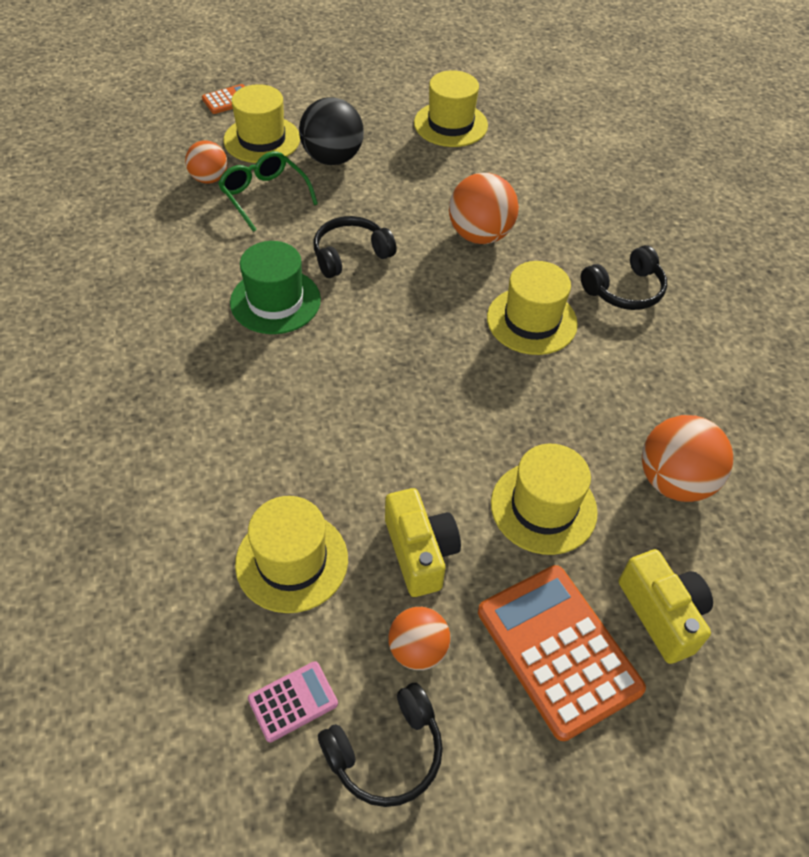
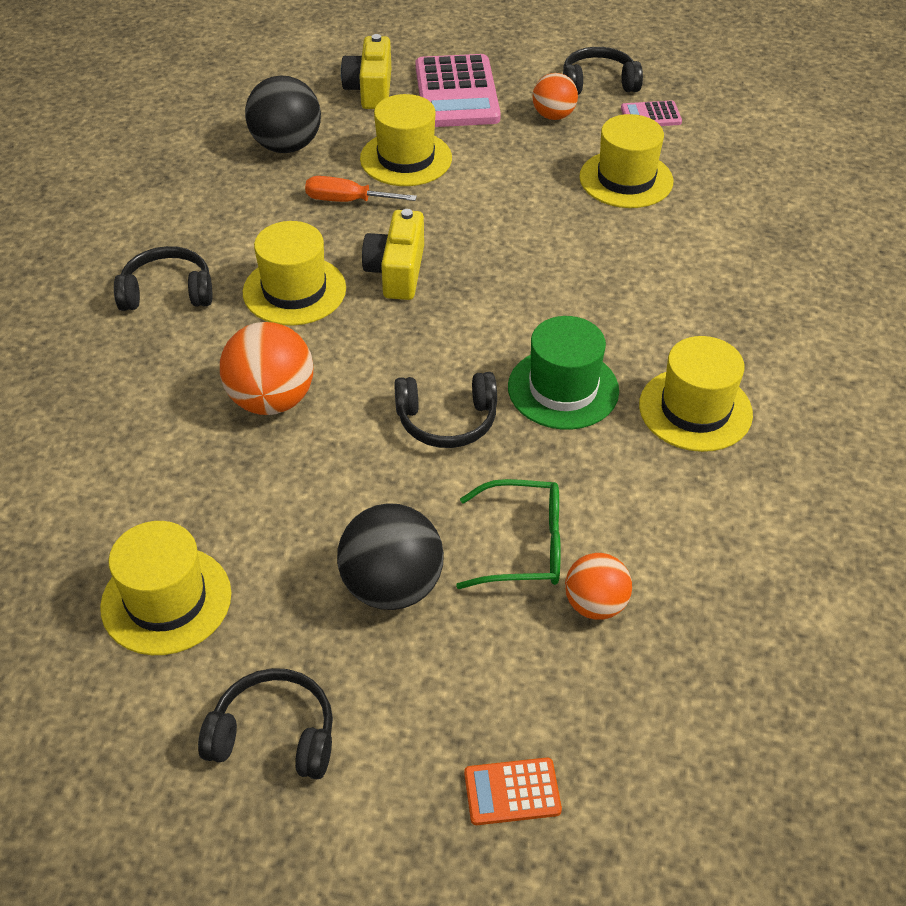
camera: 155 degrees left, 5 degrees down
green glasses [218,151,318,232] -> green glasses turned 75 degrees counterclockwise [456,479,561,589]
yellow hat [223,84,300,163] -> yellow hat moved to [639,336,753,452]
yellow camera [385,488,461,597] -> yellow camera moved to [362,209,424,300]
orange calculator [478,565,646,741] -> pink calculator [415,54,501,127]
orange ball [642,415,733,502] -> black ball [245,75,321,153]
none -> black headphones [198,668,333,779]
none -> orange screwdriver [305,176,417,202]

